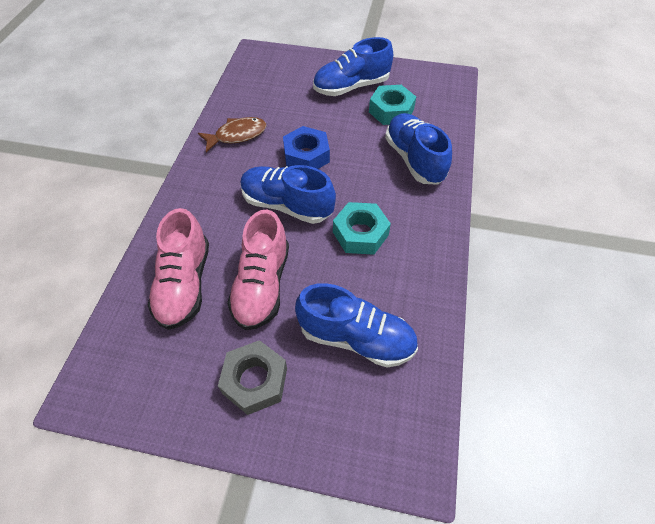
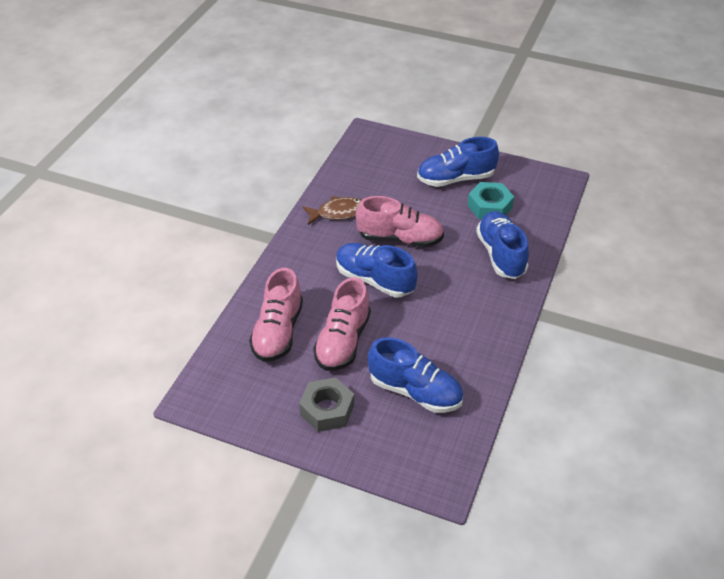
camera: 10 degrees right, 10 degrees down
blue nut [283,126,330,169] -> pink shoe [356,196,444,248]
turquoise nut [333,202,391,255] -> none

